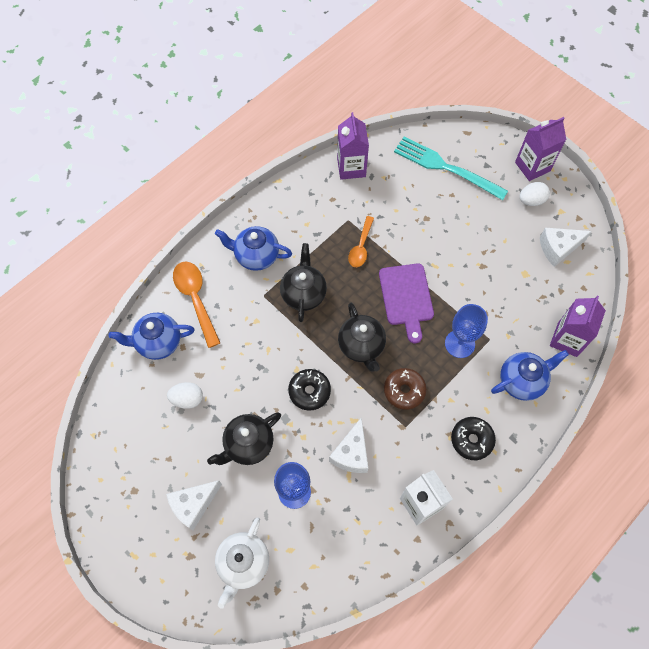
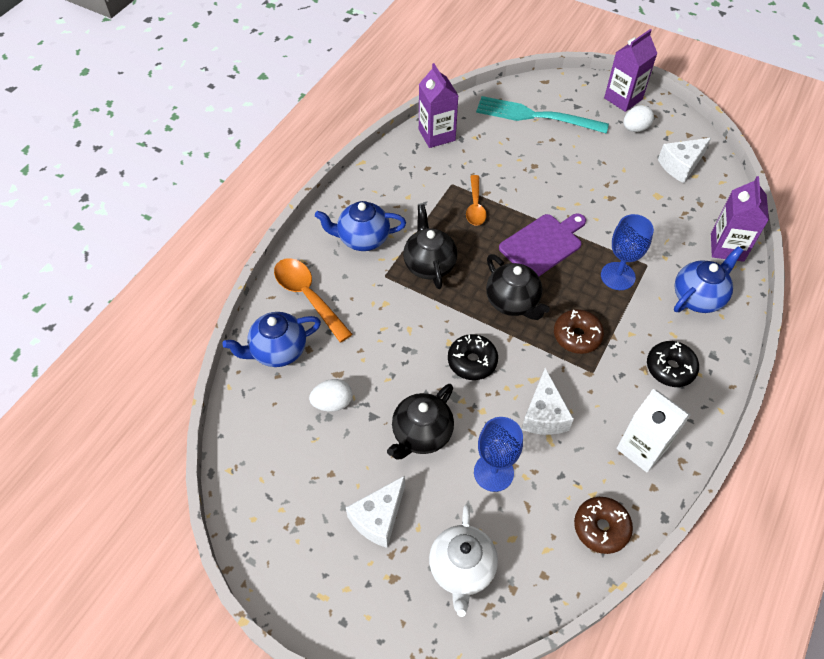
camera: 15 degrees left, 10 degrees down
purple cutting board [379,263,434,343] -> purple cutting board turned 105 degrees counterclockwise [499,213,586,276]
none -> brown donut [574,497,633,554]

